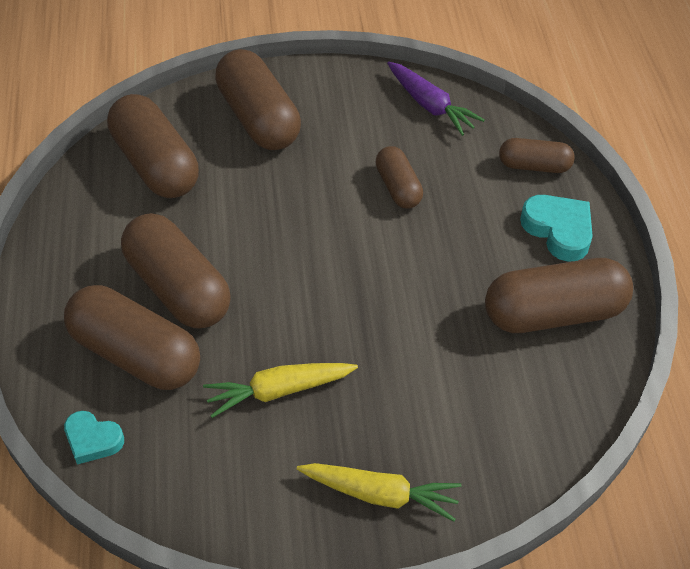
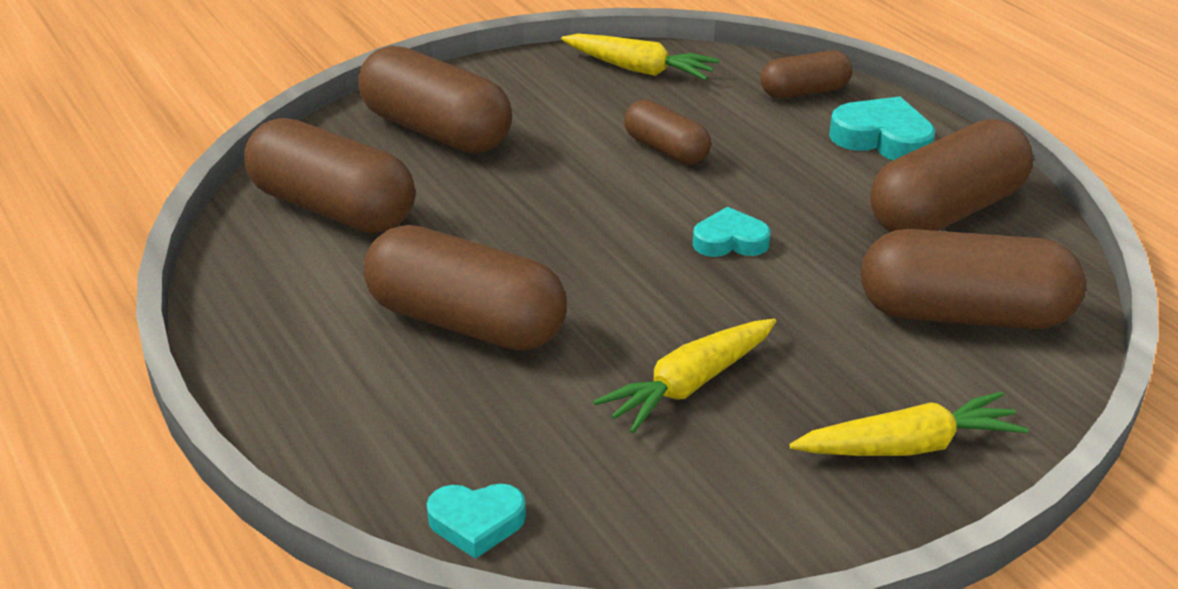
camera: 25 degrees left, 15 degrees down
brown capsule [64,285,200,390] -> brown capsule moved to [861,229,1086,329]
purple carrot [387,61,485,136] -> yellow carrot [561,34,720,80]
none -> turquoise heart [693,207,771,257]

